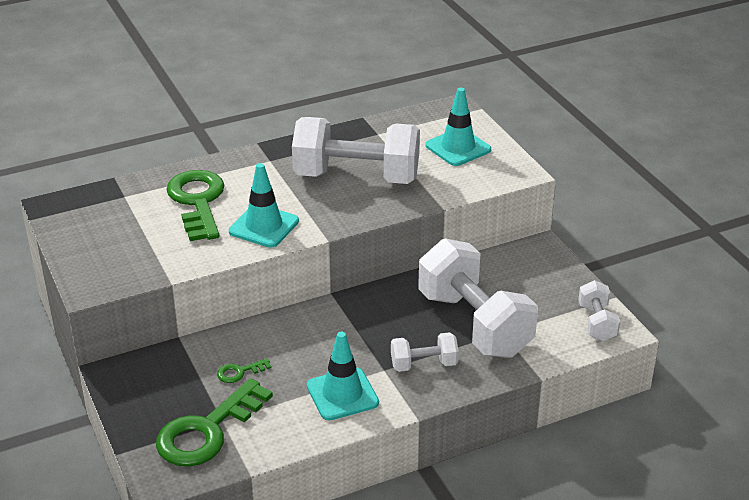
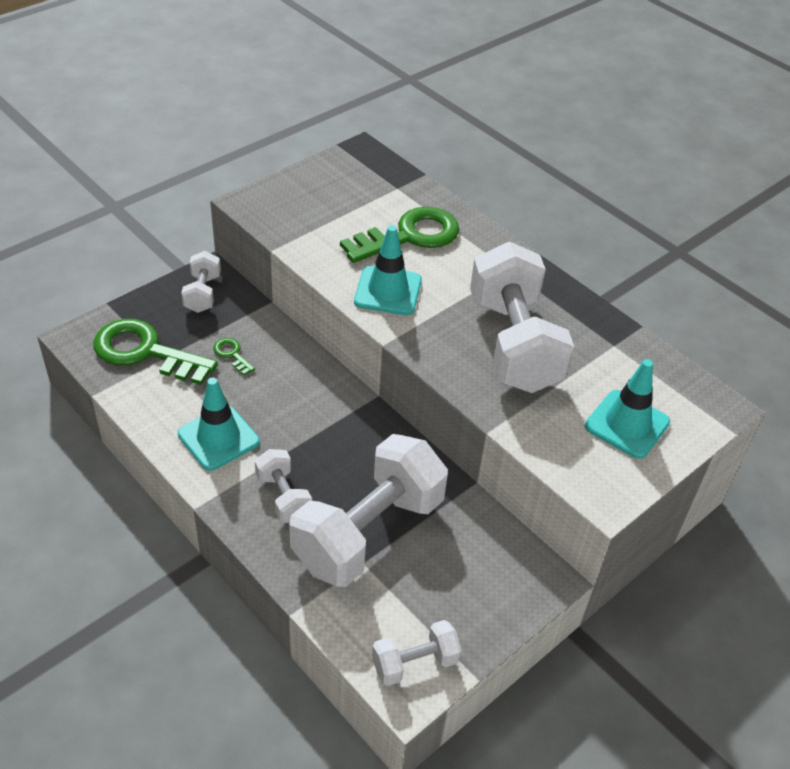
camera: 70 degrees right, 10 degrees up
none -> white dumbbell [181,251,221,313]

